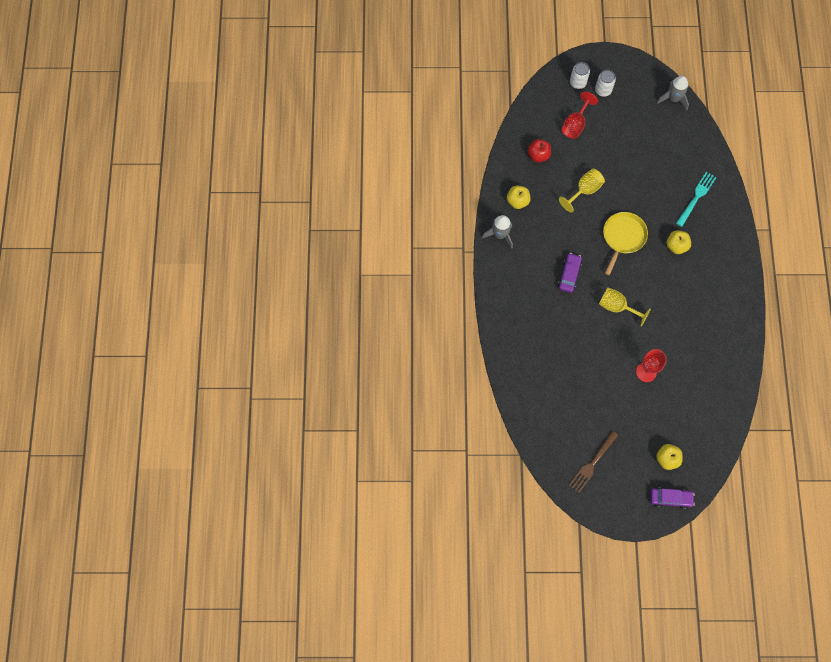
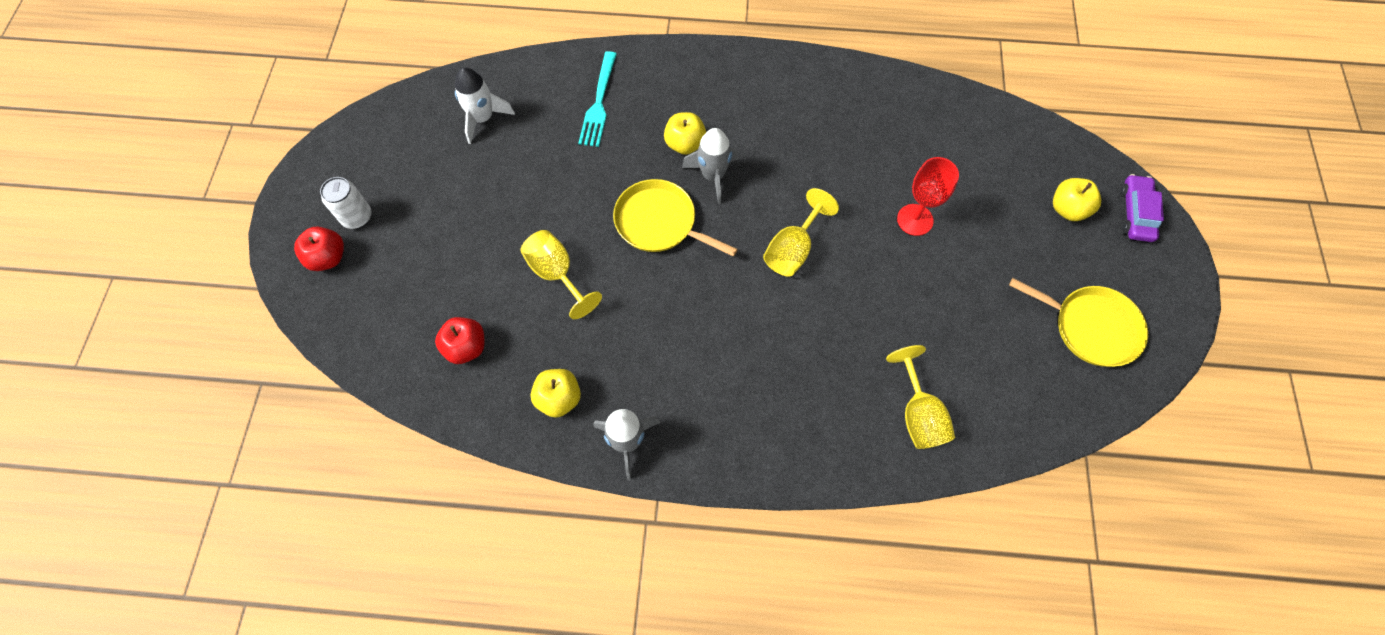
camera: 85 degrees left, 5 degrees down
purple car [558,253,582,293] -> none
red goblet [561,92,598,139] -> none
brown fork [569,431,618,493] -> yellow pan [1009,278,1148,367]
white can [570,62,590,89] -> red apple [294,227,344,271]
grey rocket [657,76,689,110] -> grey rocket moved to [682,128,739,204]
turquoise fork [676,172,717,227] -> turquoise fork turned 120 degrees counterclockwise [578,51,617,147]
none -> white rocket [455,67,515,144]
none -> yellow goblet [886,345,955,449]

